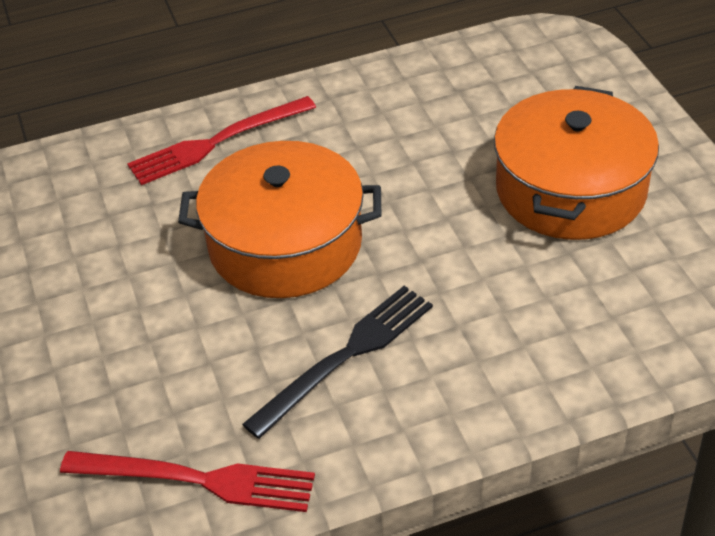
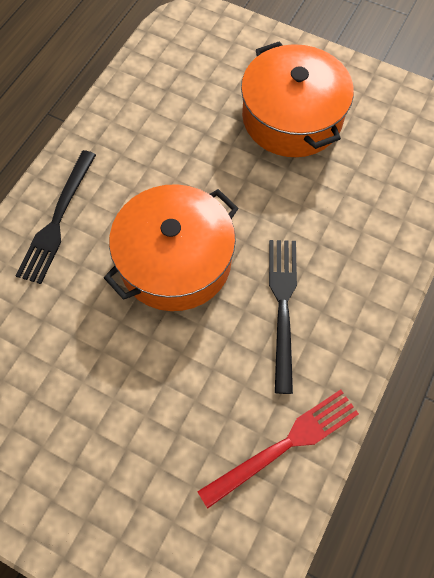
camera: 45 degrees left, 20 degrees up
red fork [127,96,316,185] -> black fork [16,150,96,284]

